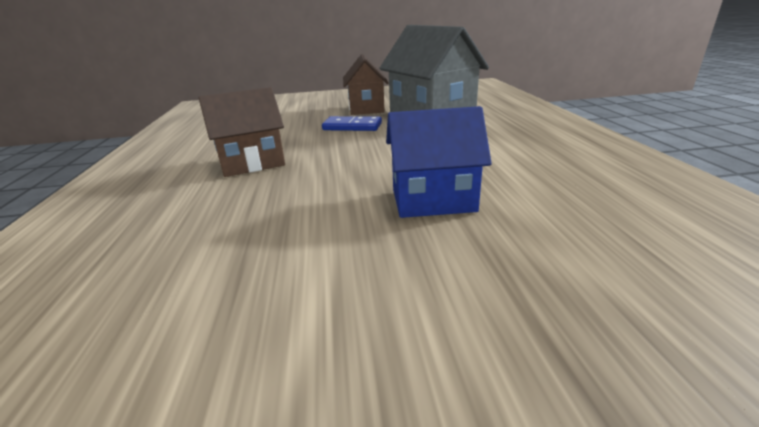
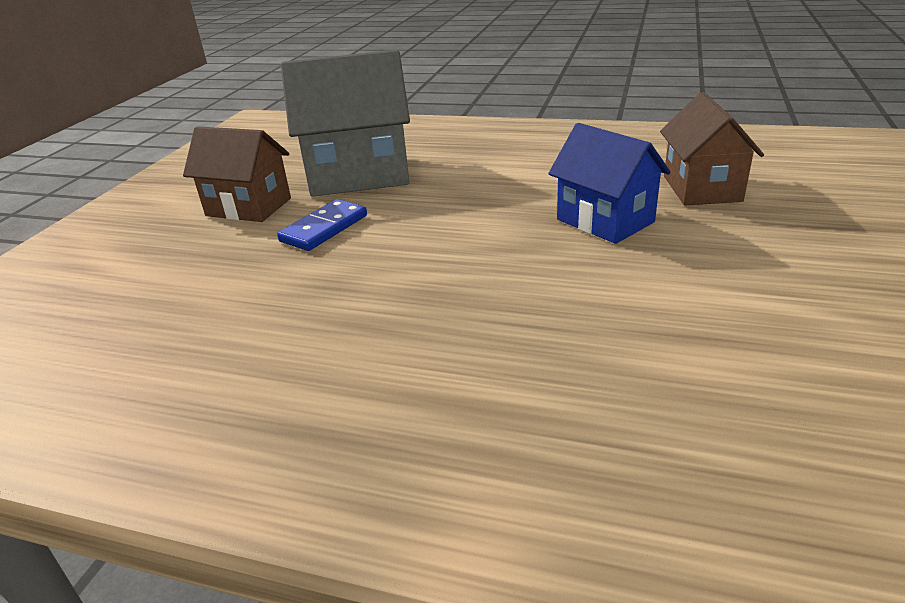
camera: 65 degrees left, 5 degrees up
brown house [199,87,285,177] -> brown house moved to [660,92,764,206]
blue house [386,106,492,218] -> blue house turned 60 degrees counterclockwise [548,123,671,244]

